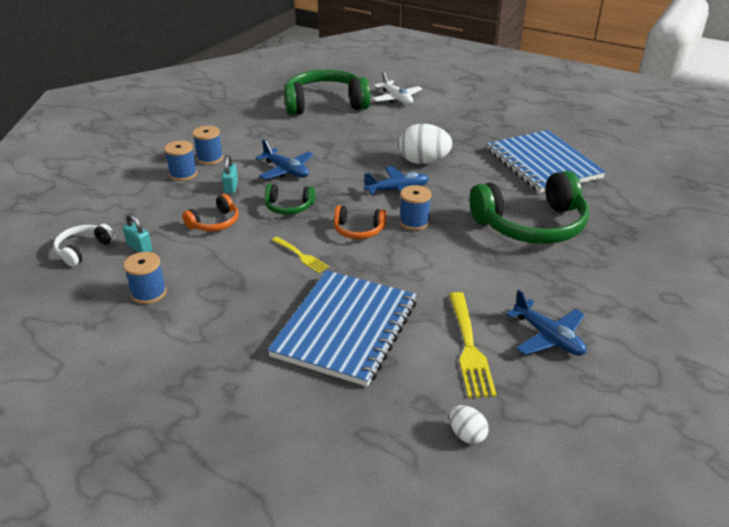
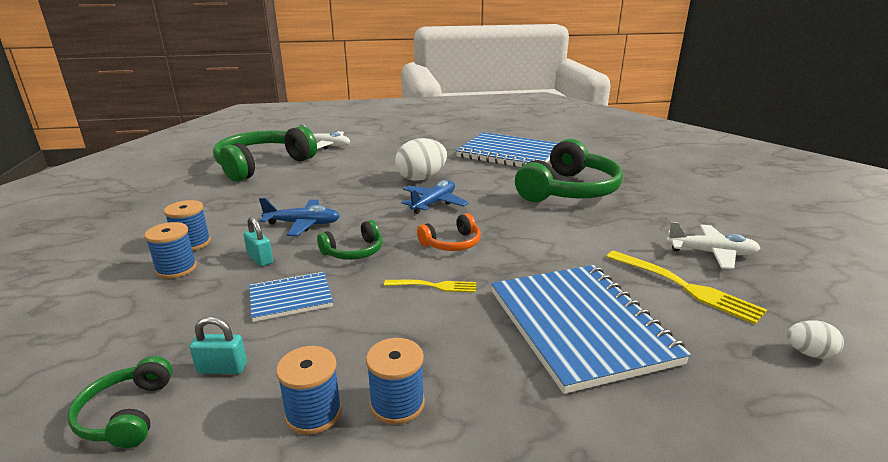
camera: 40 degrees left, 10 degrees down
white headphones [53,224,115,267] -> green headphones [68,356,173,448]
orange headphones [182,194,238,231] -> blue notebook [249,271,333,322]
blue spool [399,185,431,231] -> blue spool moved to [366,338,425,424]
blue plane [506,290,586,355] -> white plane [667,222,760,269]

